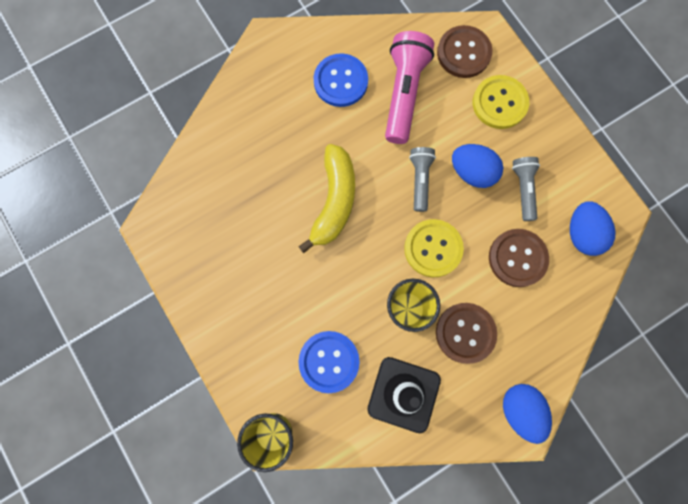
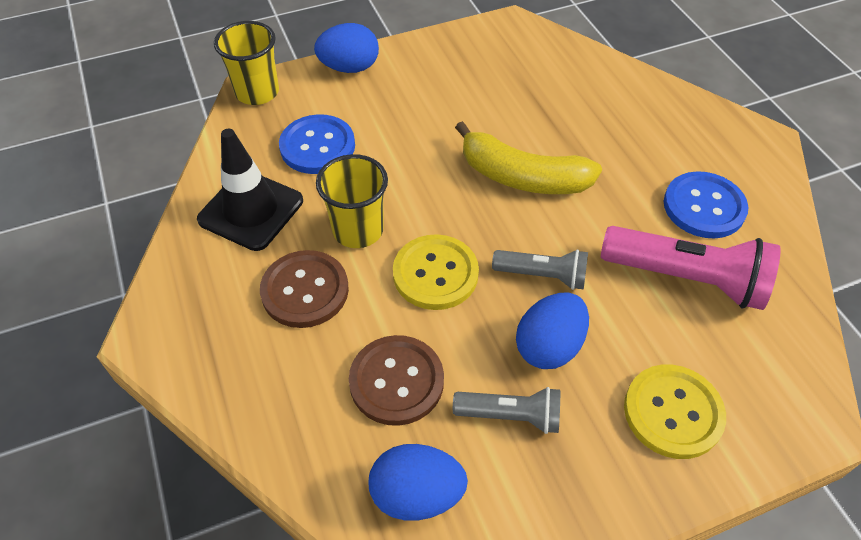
camera: 100 degrees right, 25 degrees down
brown button [437,25,492,78] -> none
blue egg [503,384,552,444] -> blue egg moved to [314,23,379,73]

